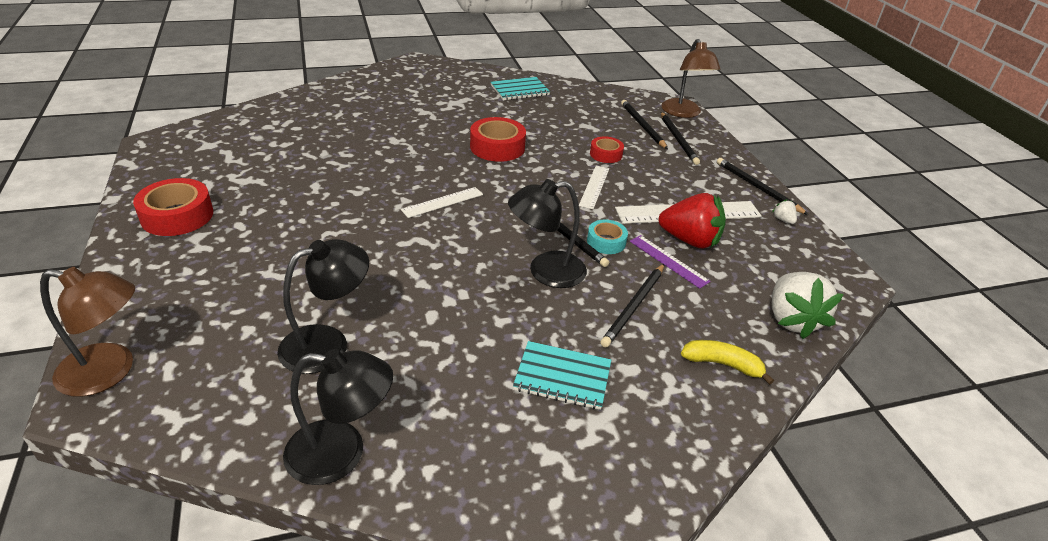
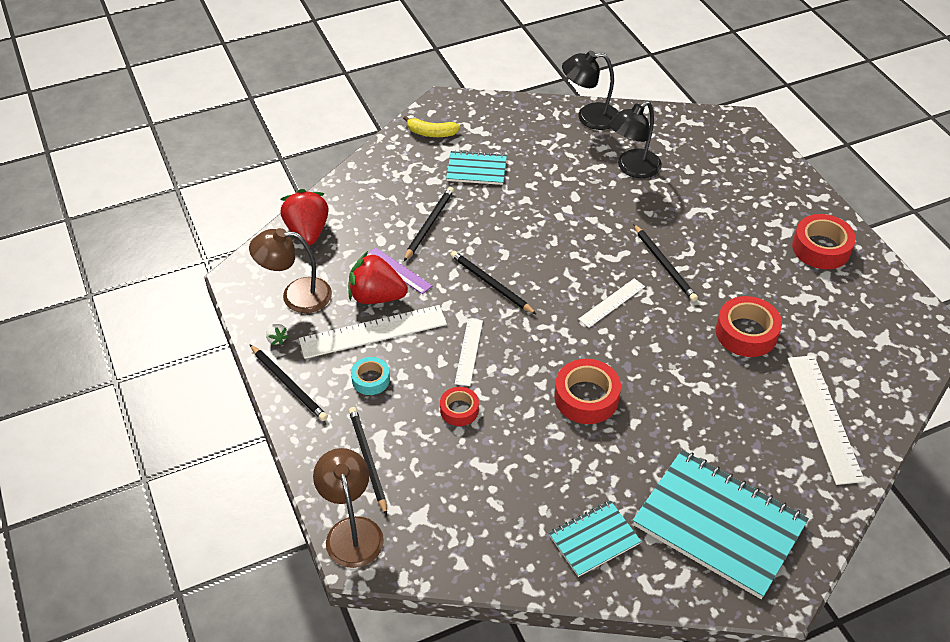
camera: 175 degrees right, 10 degrees up
brown lamp [40,267,135,397] -> brown lamp moved to [249,228,332,313]
black lamp [508,179,587,288] -> none
turquoise tape [587,220,628,254] -> turquoise tape moved to [351,357,390,395]
black pencil [621,100,668,149] -> black pencil moved to [633,224,698,302]
yellow banana [681,340,774,385] -> yellow banana moved to [403,116,460,137]
white strawberry [772,272,843,339] -> red strawberry [280,189,329,246]
none -> turquoise notebook [633,450,809,599]
none -> red tape [716,296,782,357]
none -> white ruler [788,355,865,485]

